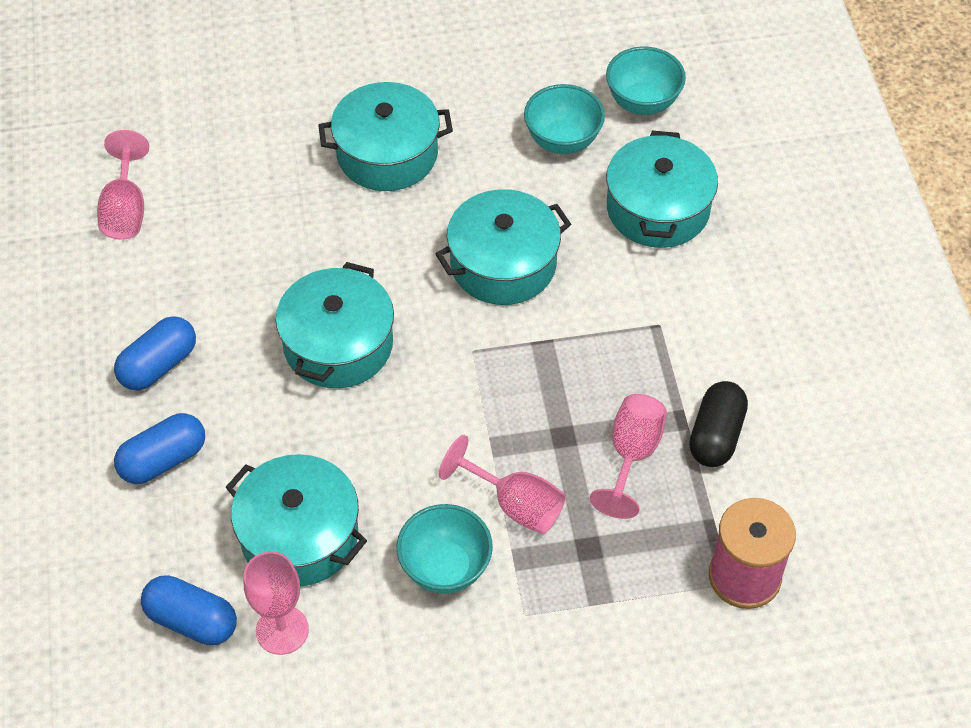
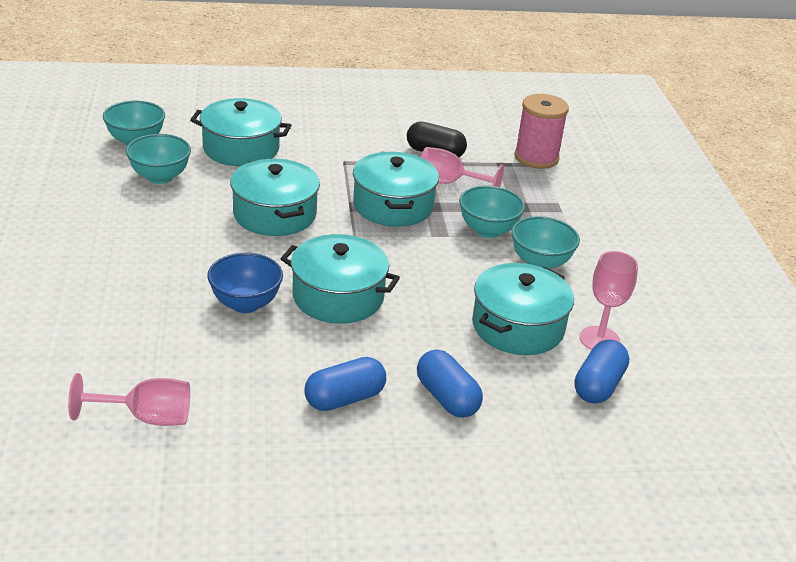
camera: 90 degrees left, 20 degrees down
blue capsule [114,316,196,390] -> blue capsule turned 75 degrees counterclockwise [305,357,386,411]
turquoise pot [318,82,453,191] -> turquoise pot moved to [353,152,439,227]
pink goblet [439,435,566,534] -> turquoise bowl [459,186,525,238]
none -> blue bowl [207,253,283,313]

